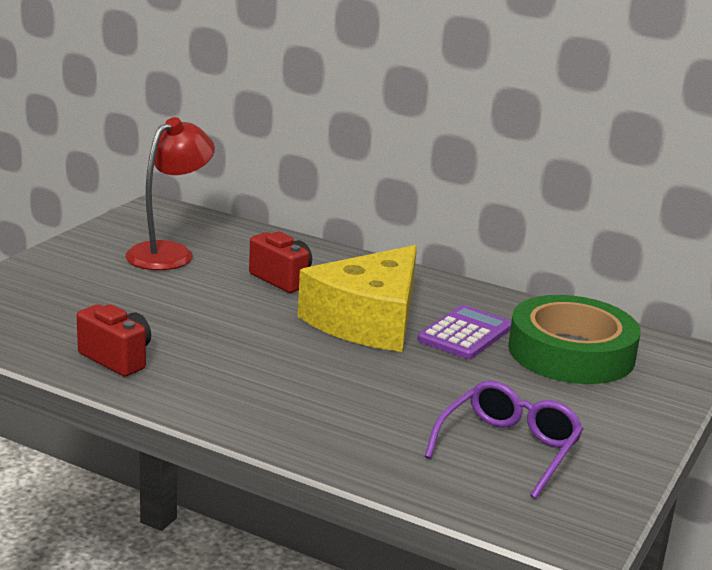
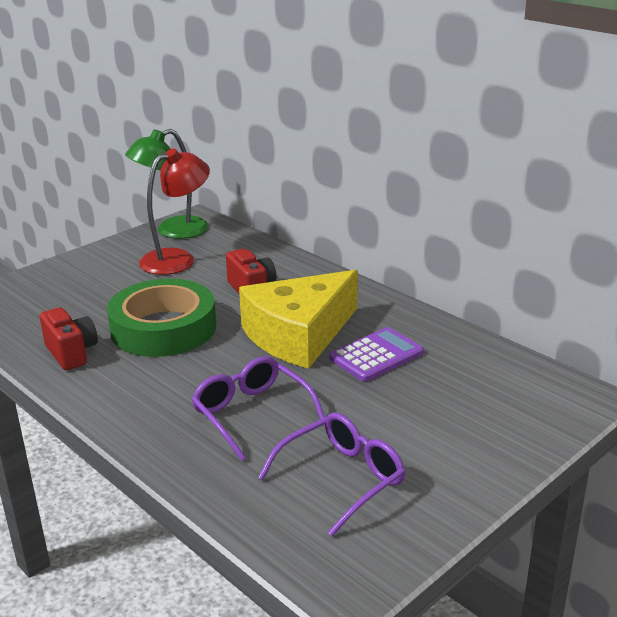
camera: 20 degrees right, 5 degrees up
green tape [508,295,640,384] -> green tape moved to [107,279,216,357]
none -> green lamp [125,129,209,239]
none -> purple glasses [191,356,325,461]

